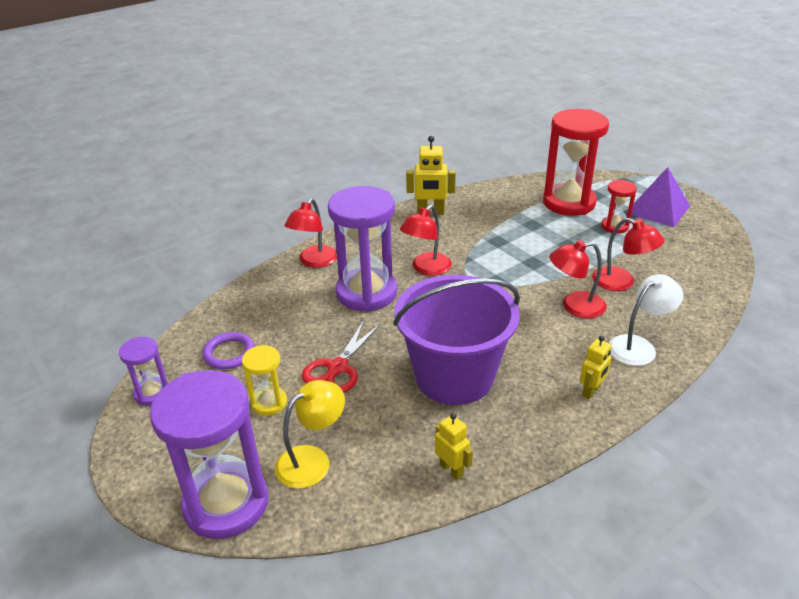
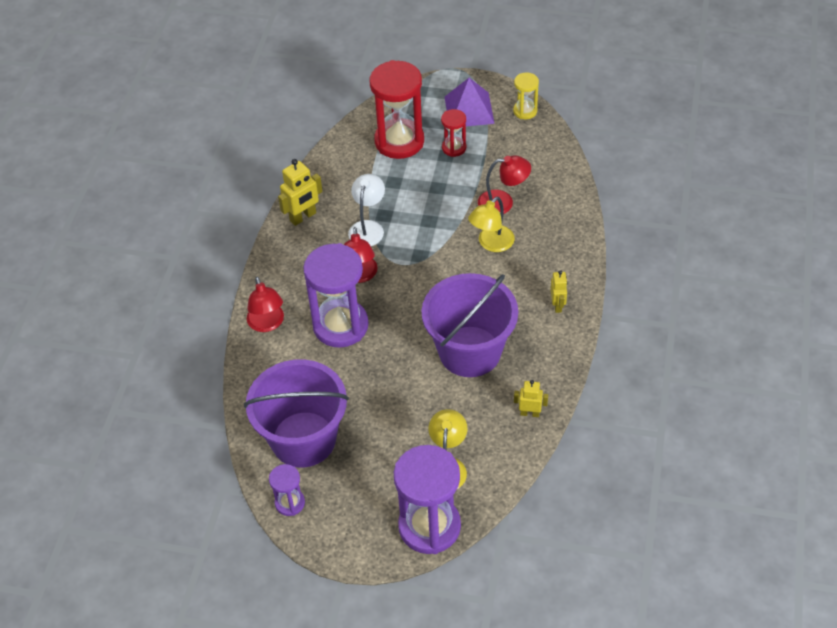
camera: 40 degrees left, 15 degrees up
purple ring [202,332,255,369] -> purple bucket [244,359,349,468]
yellow hourglass [242,345,287,416] -> yellow hourglass moved to [513,73,539,119]
red scissors [302,320,381,393] -> none
red lamp [549,240,606,318] -> yellow lamp [468,197,515,252]
white lamp [609,274,683,366] -> white lamp moved to [348,174,385,246]

